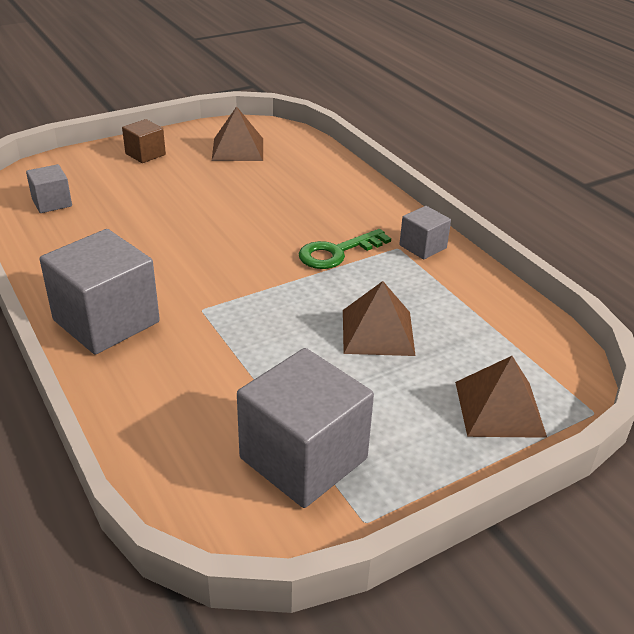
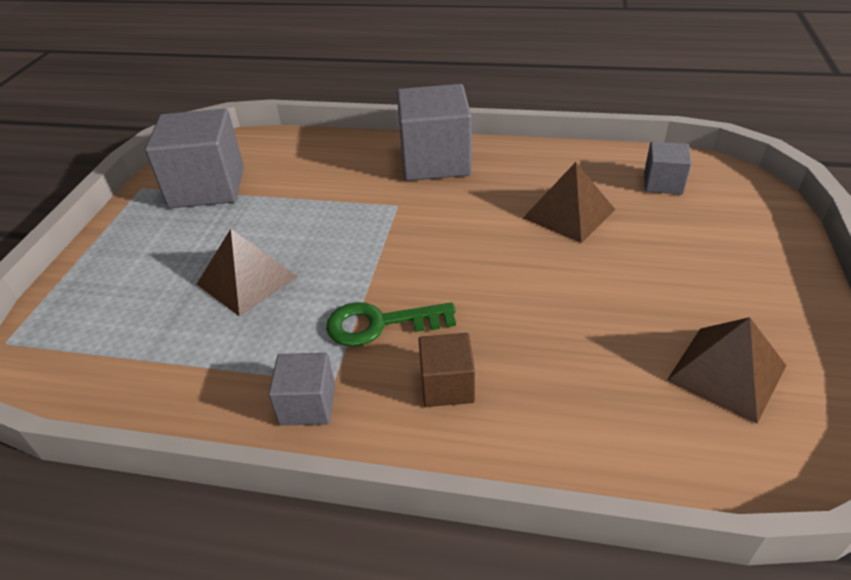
camera: 135 degrees right, 5 degrees up
brown cube [122,119,166,163] -> brown cube moved to [418,333,475,407]
green key [299,229,391,269] -> green key turned 105 degrees counterclockwise [326,302,456,347]
brown pyramid [455,356,547,438] -> brown pyramid moved to [523,162,616,243]

